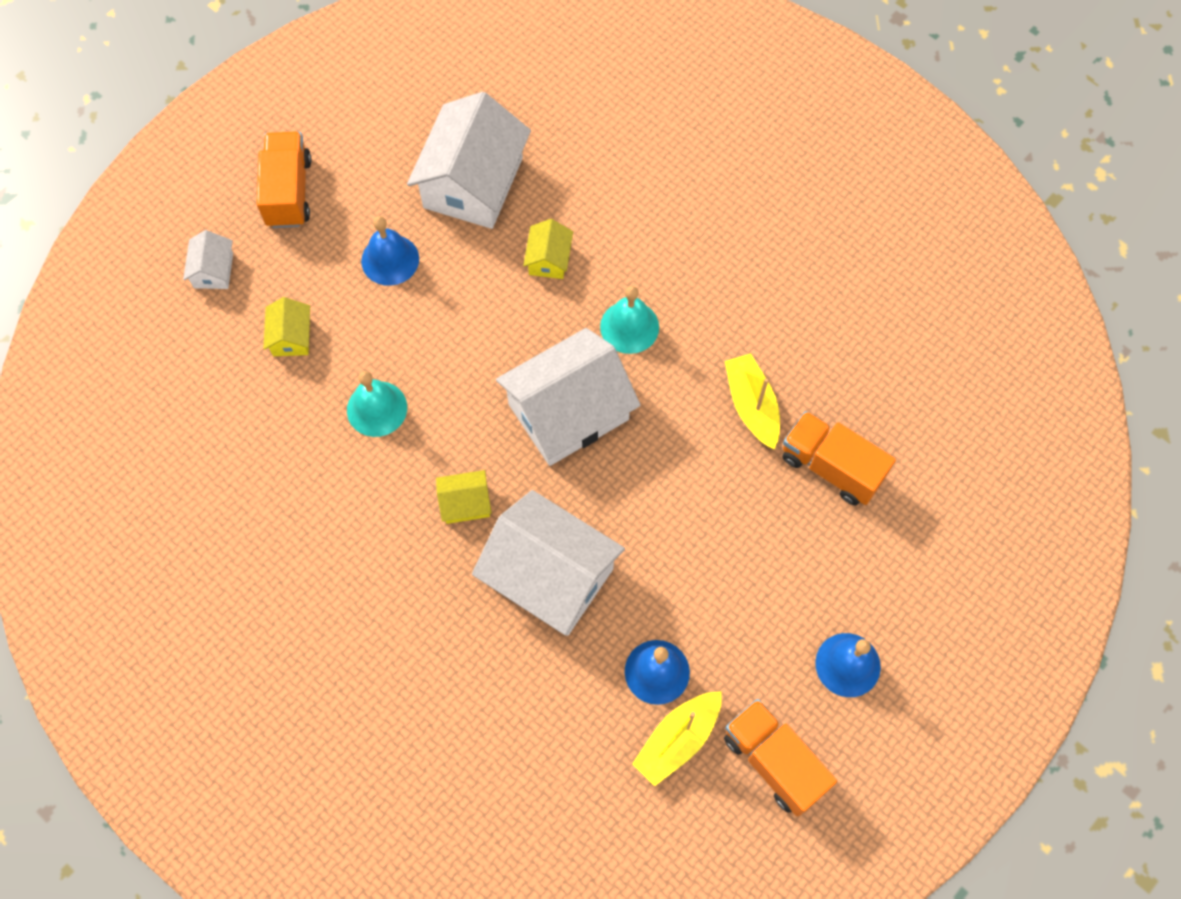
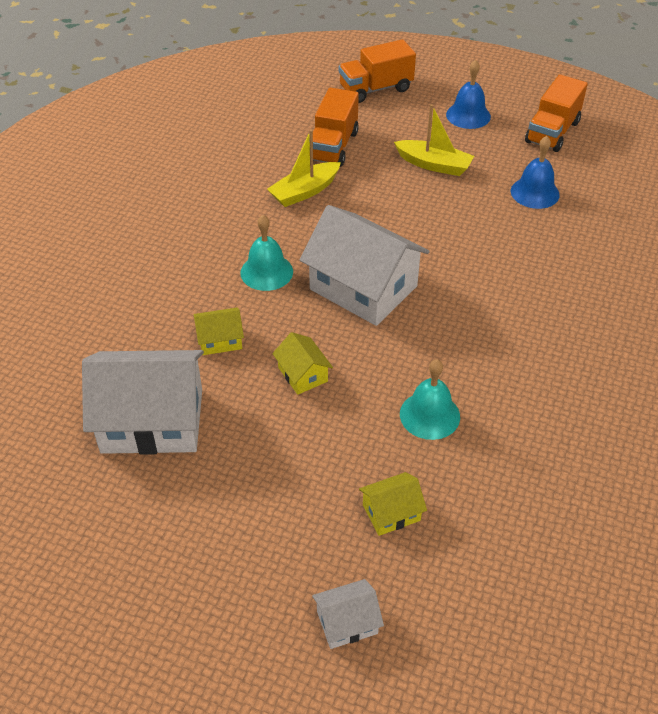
camera: 110 degrees left, 20 degrees down
orange truck [257,131,311,228] -> orange truck moved to [339,39,416,103]
blue bell [361,216,419,286] -> none
yellow house [436,470,492,524] -> yellow house moved to [272,332,333,395]
white house [472,490,625,636] -> none
yellow boat [632,691,722,786] -> yellow boat moved to [394,104,474,176]

